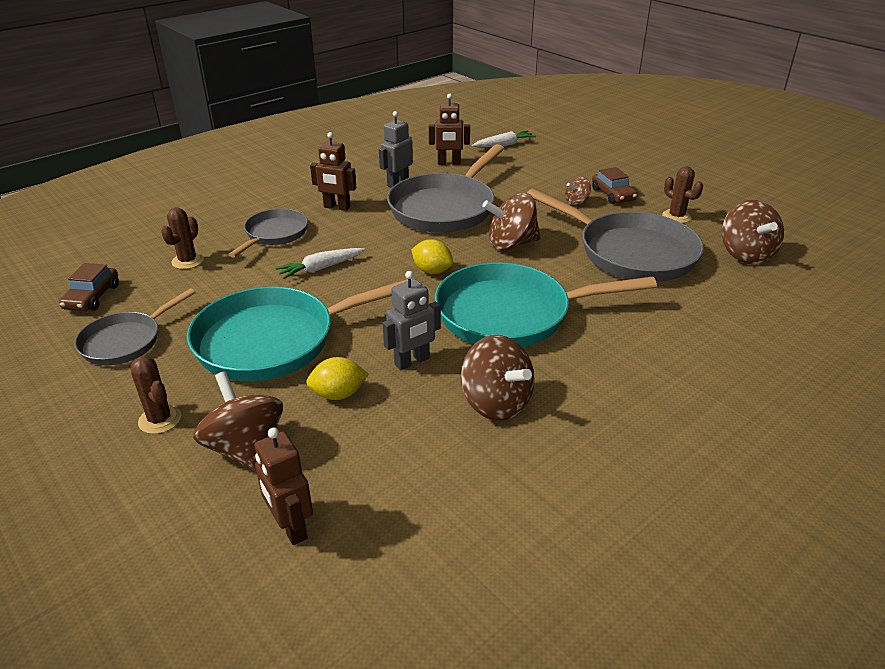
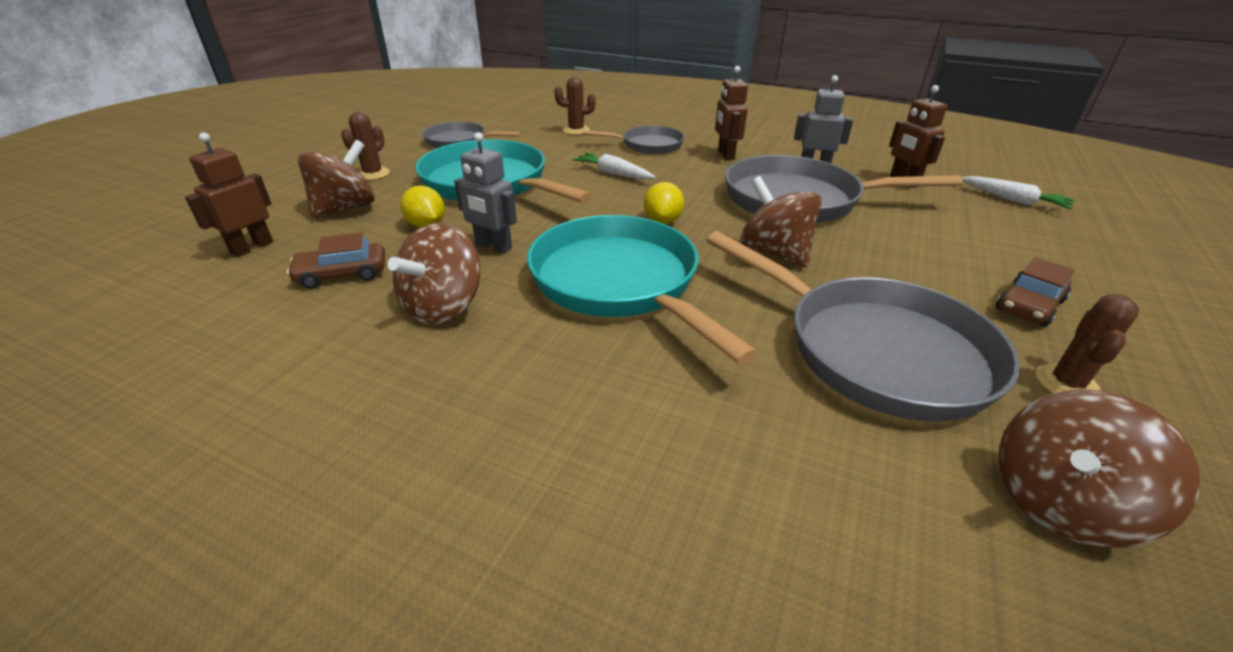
camera: 65 degrees right, 0 degrees up
brown car [59,263,119,311] -> brown car moved to [287,232,385,289]
grey pan [527,189,704,282] -> grey pan turned 60 degrees counterclockwise [706,231,1020,421]
brown spinning top [565,177,591,205] -> none

